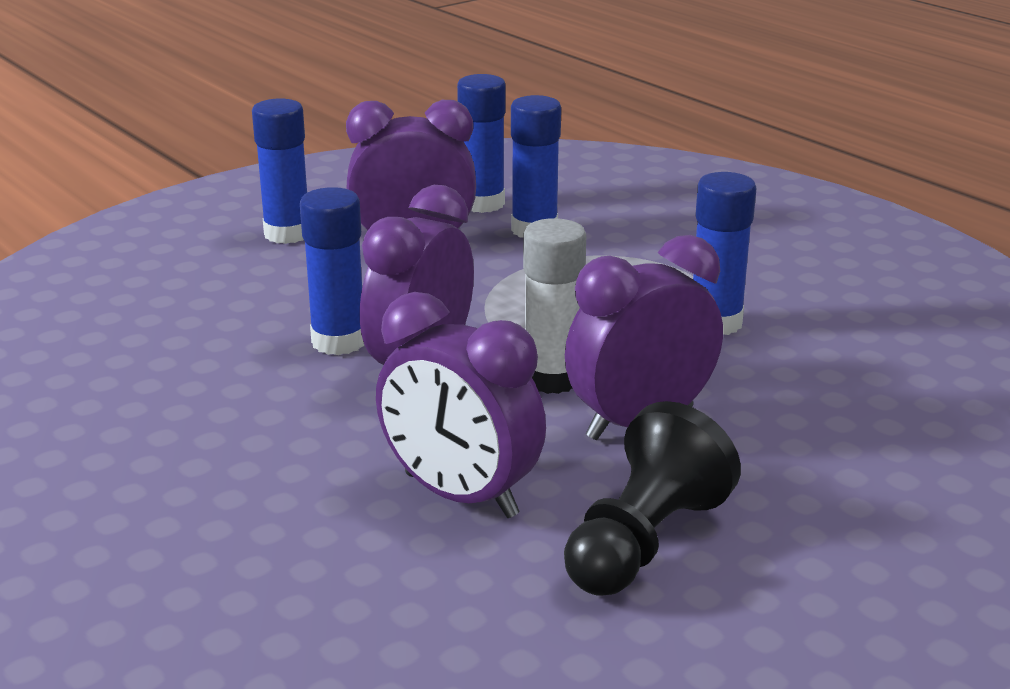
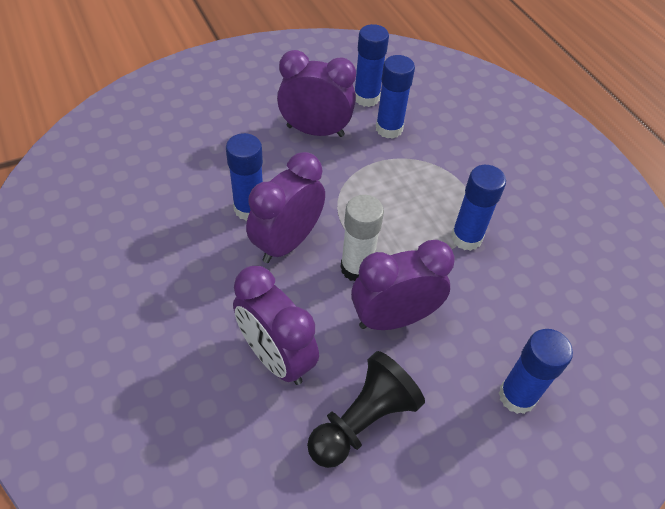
camera: 10 degrees right, 25 degrees up
blue glue stick [252,98,307,244] -> blue glue stick moved to [499,329,573,414]

